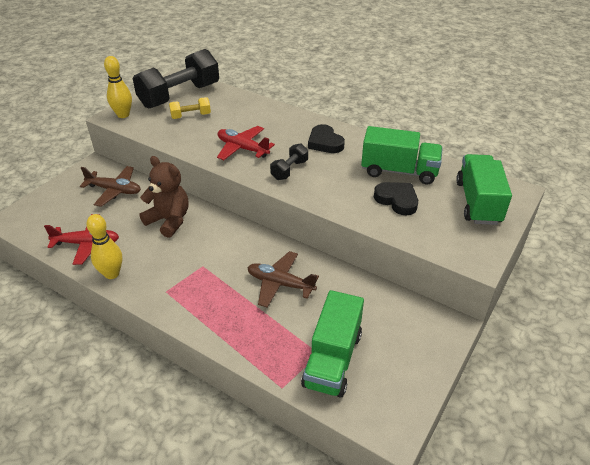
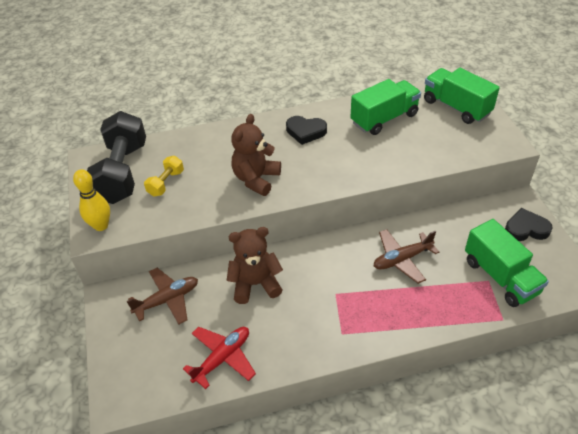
camera: 45 degrees left, 5 degrees up
yellow bowling pin [86,214,122,279] -> none
red plane [217,126,275,160] -> brown teddy bear [232,114,281,196]
black dumbbell [270,143,308,180] -> none
black heart [374,182,418,216] -> black heart moved to [505,208,553,241]

